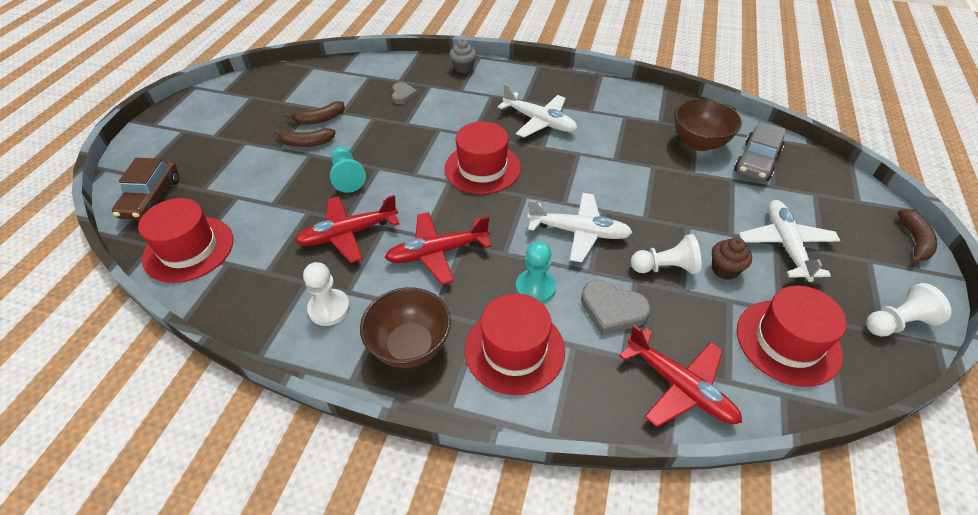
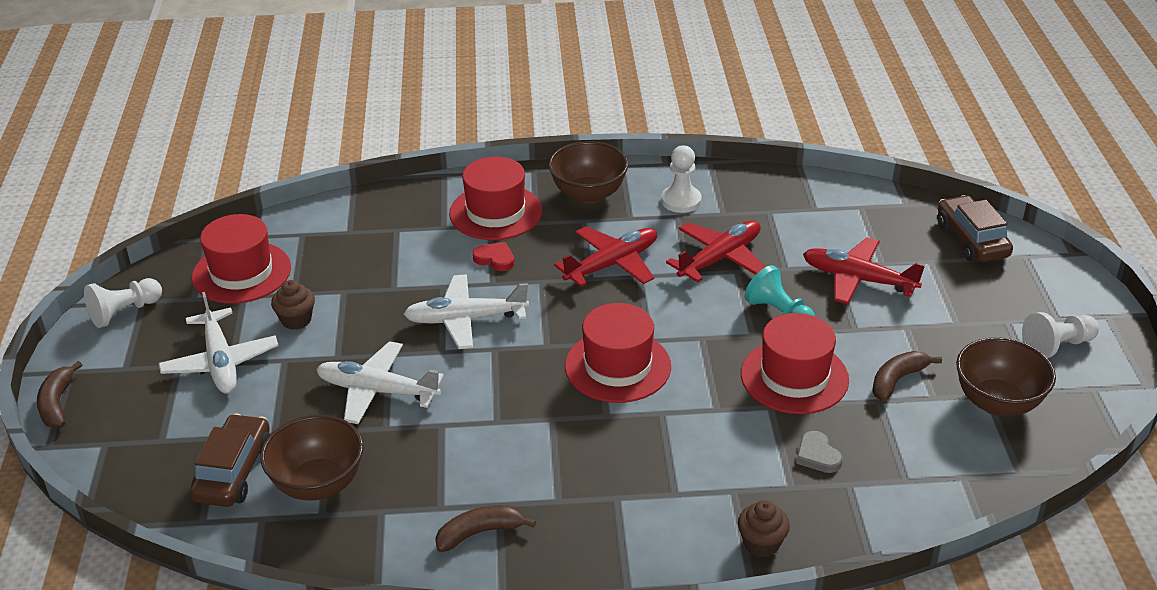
camera: 160 degrees right, 10 degrees down
red hat [138,198,234,283] -> red hat moved to [741,313,849,414]
brown banana [274,128,336,147] -> brown banana moved to [435,505,536,552]
grey cupcake [450,39,476,73] -> brown cupcake [738,500,790,558]
white plane [498,84,577,137] -> white plane moved to [316,341,444,424]
turquoise pawn [516,241,556,303] -> red heart [472,242,514,271]
grey heart [581,280,651,335] -> none
red plane [619,325,742,427] -> red plane moved to [803,238,925,304]
white pawn [631,234,702,274] -> white pawn moved to [1022,312,1099,358]
grey car [734,122,786,181] -> brown car [190,414,270,507]
none -> brown bowl [956,337,1056,416]

